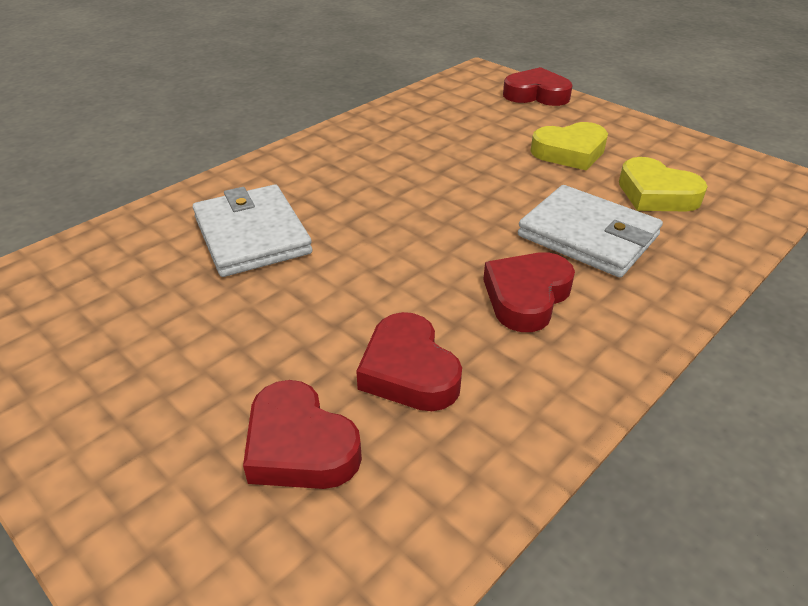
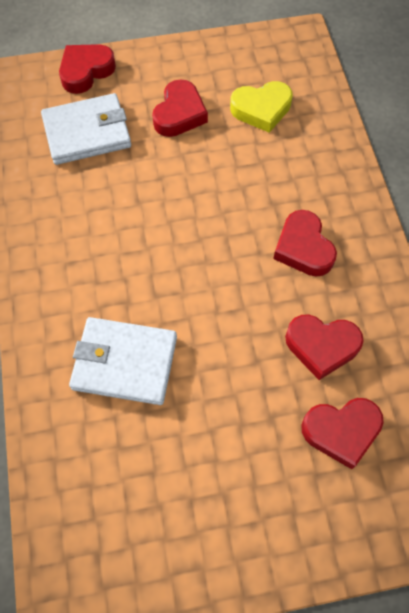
camera: 55 degrees left, 25 degrees up
white wallet [518,185,663,277] -> white wallet moved to [41,93,131,165]
yellow heart [531,122,608,170] -> red heart [152,79,208,137]

